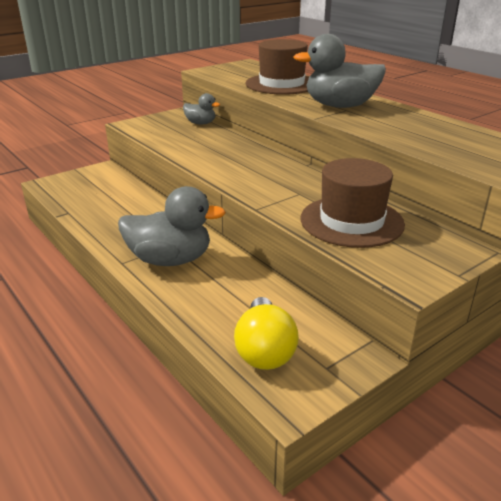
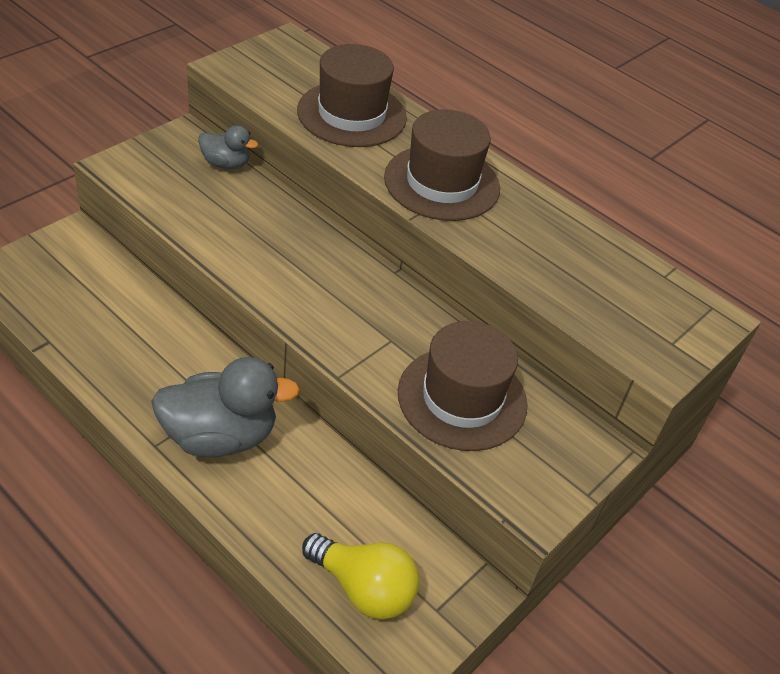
camera: 15 degrees left, 15 degrees up
yellow light bulb [234,297,299,370] -> yellow light bulb turned 45 degrees counterclockwise [302,533,419,620]
grey duck [294,34,386,108] -> brown hat [384,109,500,221]

